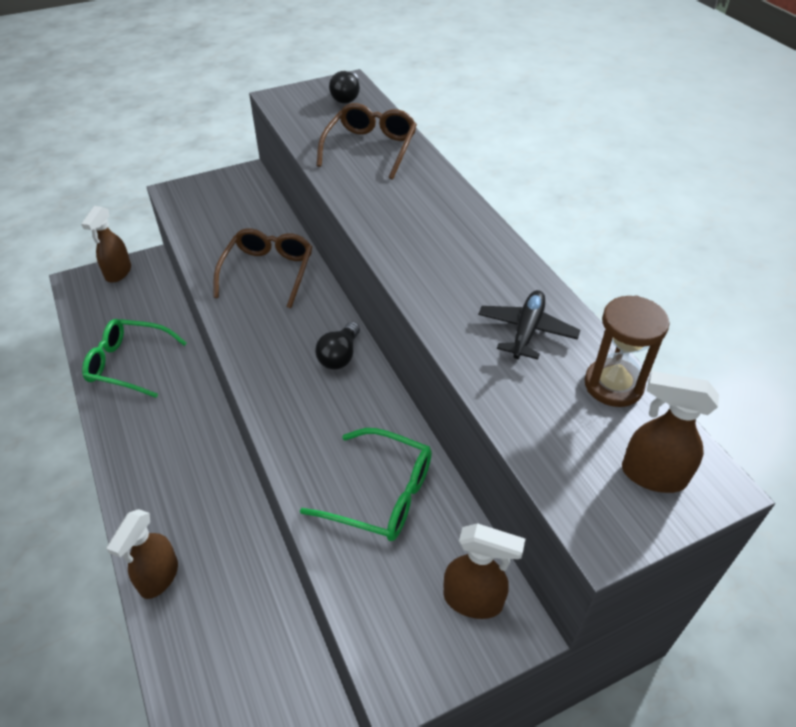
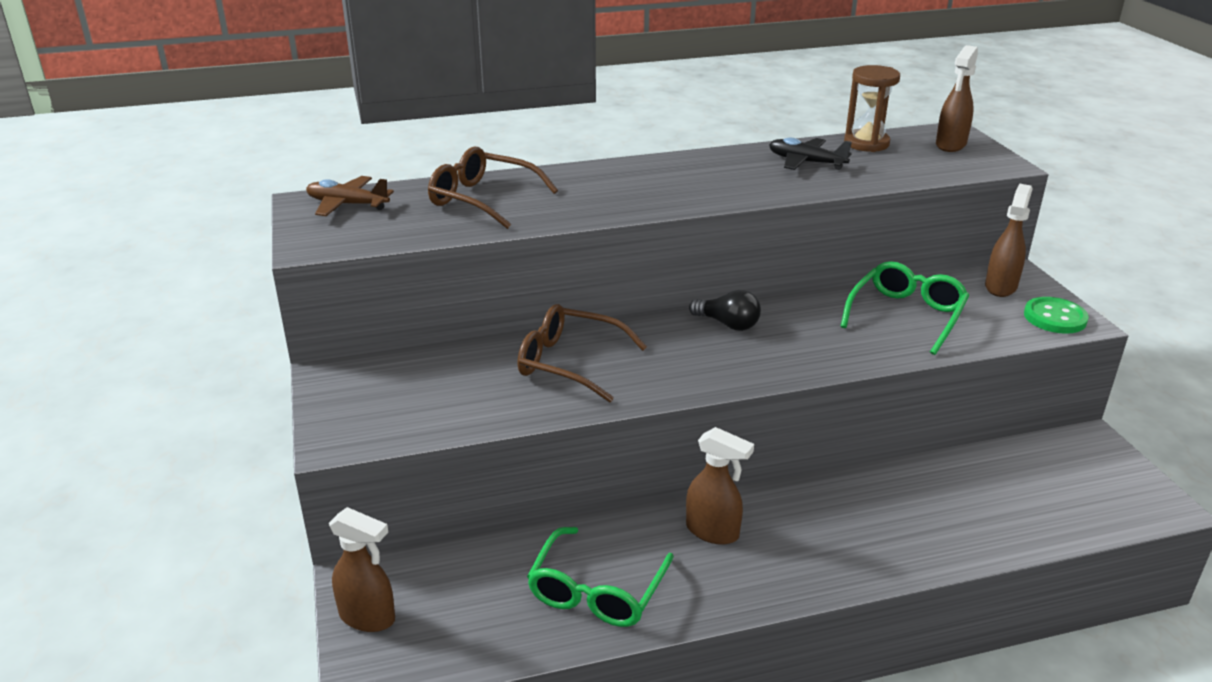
camera: 80 degrees left, 15 degrees down
brown spray bottle [106,509,178,599] -> brown spray bottle moved to [686,427,754,545]
black light bulb [329,71,360,104] -> brown plane [306,176,394,216]
none -> green button [1024,297,1089,334]

